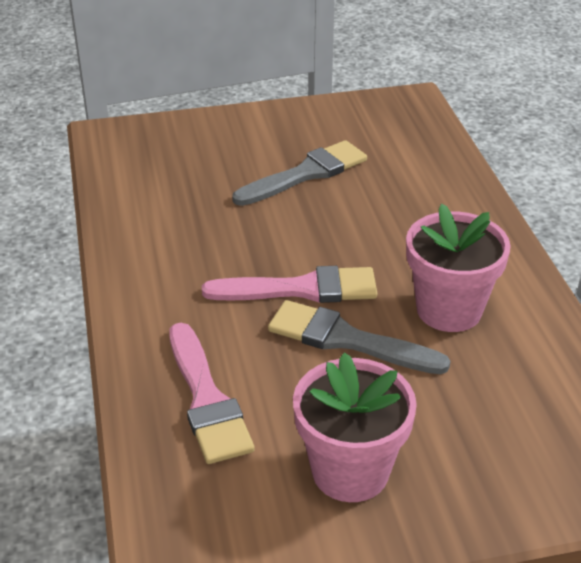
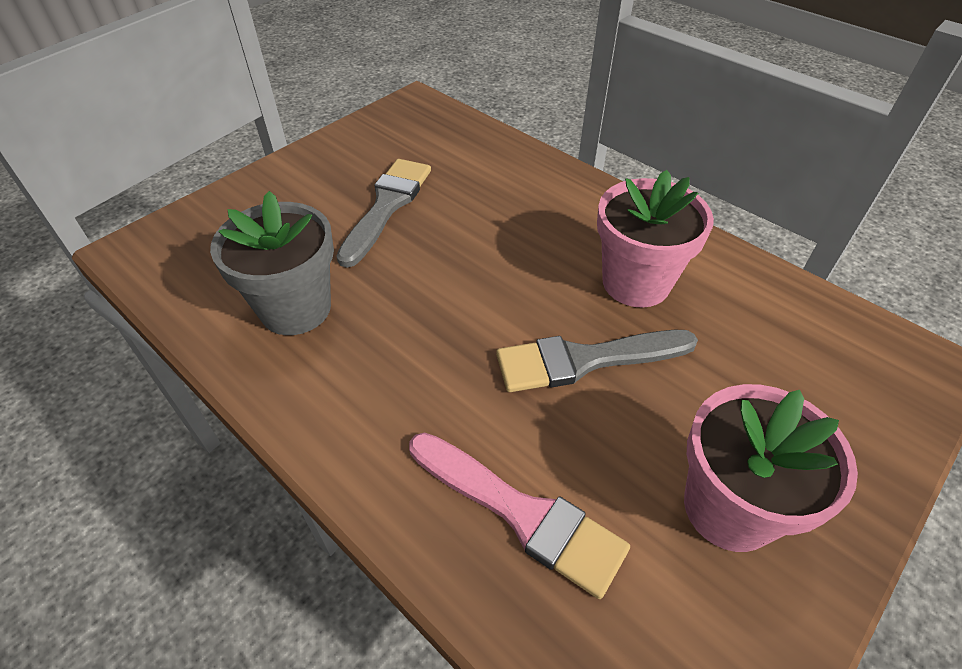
camera: 35 degrees left, 10 degrees up
pink brush [202,266,377,303] -> none
none -> grey flower pot [210,191,334,335]

